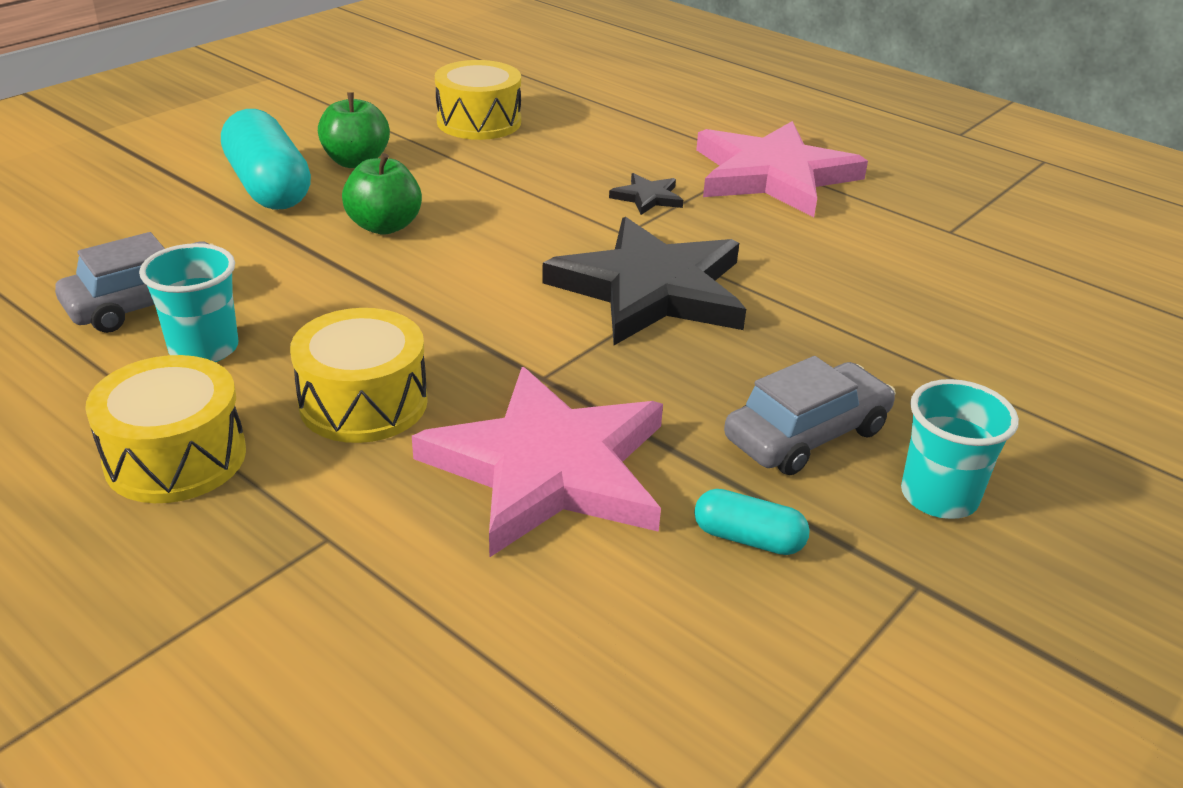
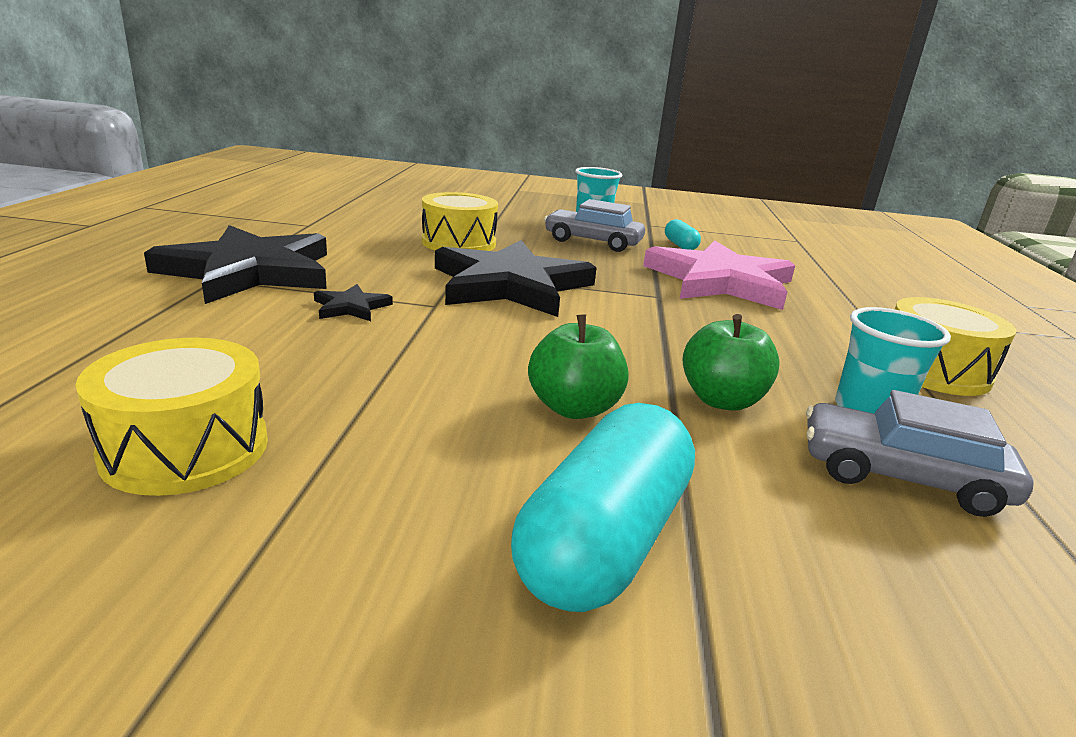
camera: 125 degrees left, 10 degrees down
yellow drum [290,308,428,443] -> yellow drum moved to [422,192,498,251]
green apple [318,92,390,168] -> green apple moved to [683,314,780,410]
pink star [696,121,868,217] -> black star [144,225,327,304]

